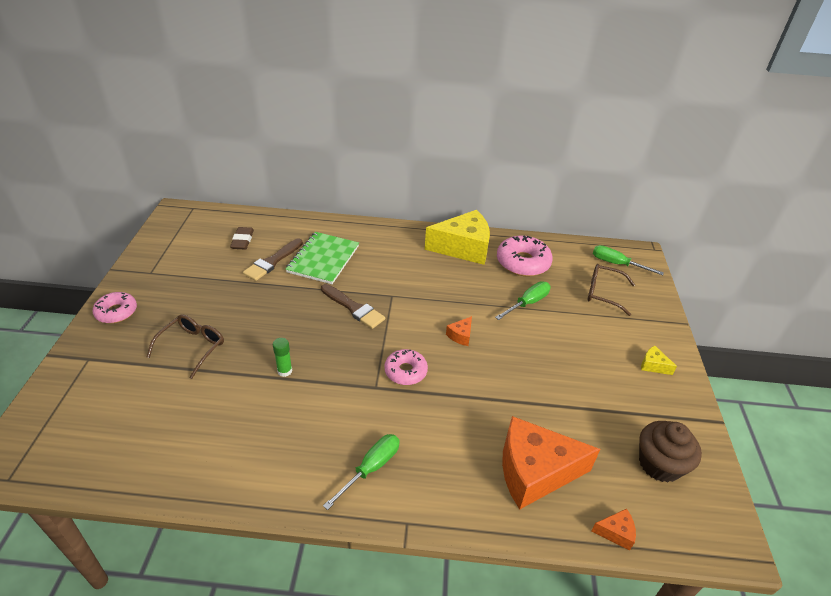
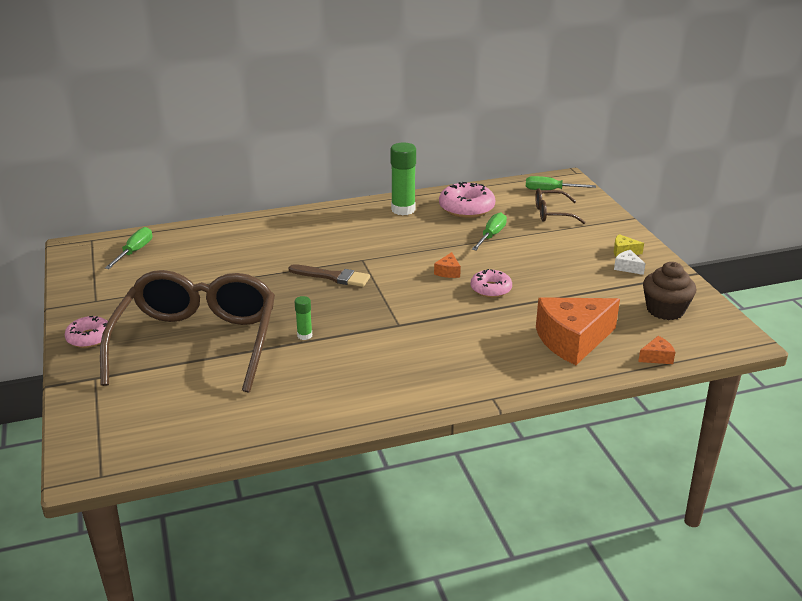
camera: 20 degrees left, 10 degrees down
brown glasses [147,314,224,379] -> brown glasses [100,270,275,393], size x2.31
brown eraser [230,227,254,250] -> none
brown brush [243,238,303,281] -> none
green notebook [286,232,359,284] -> none
green screwdriver [323,434,400,510] -> green screwdriver moved to [105,227,152,269]
pink donut [384,349,428,385] -> pink donut moved to [470,269,512,298]
yellow cheese [425,210,490,265] -> green glue stick [390,143,416,215]
none -> white cheese [614,250,645,275]

